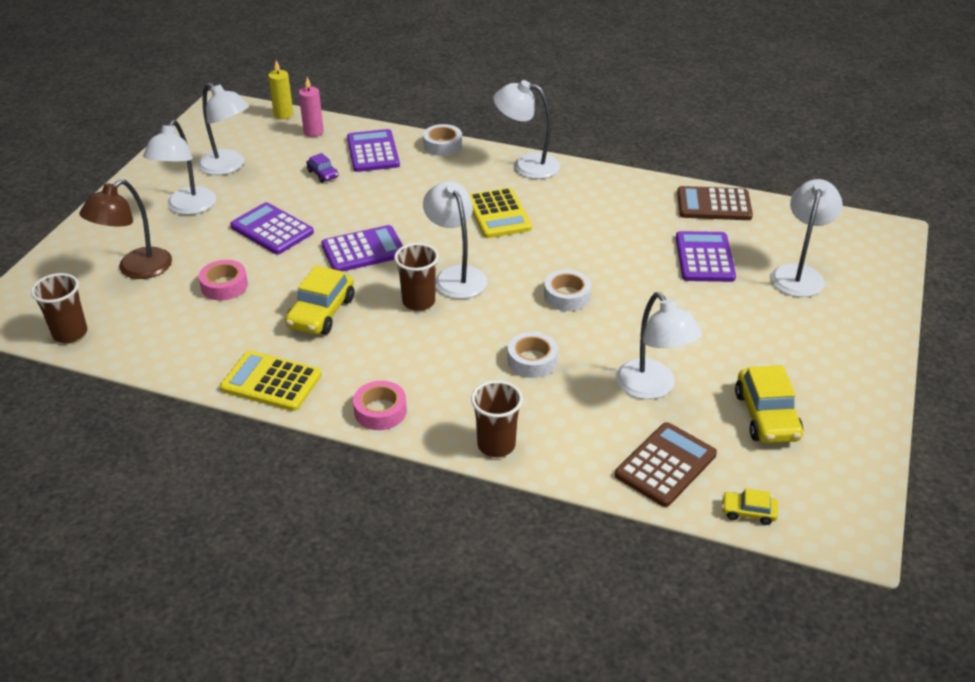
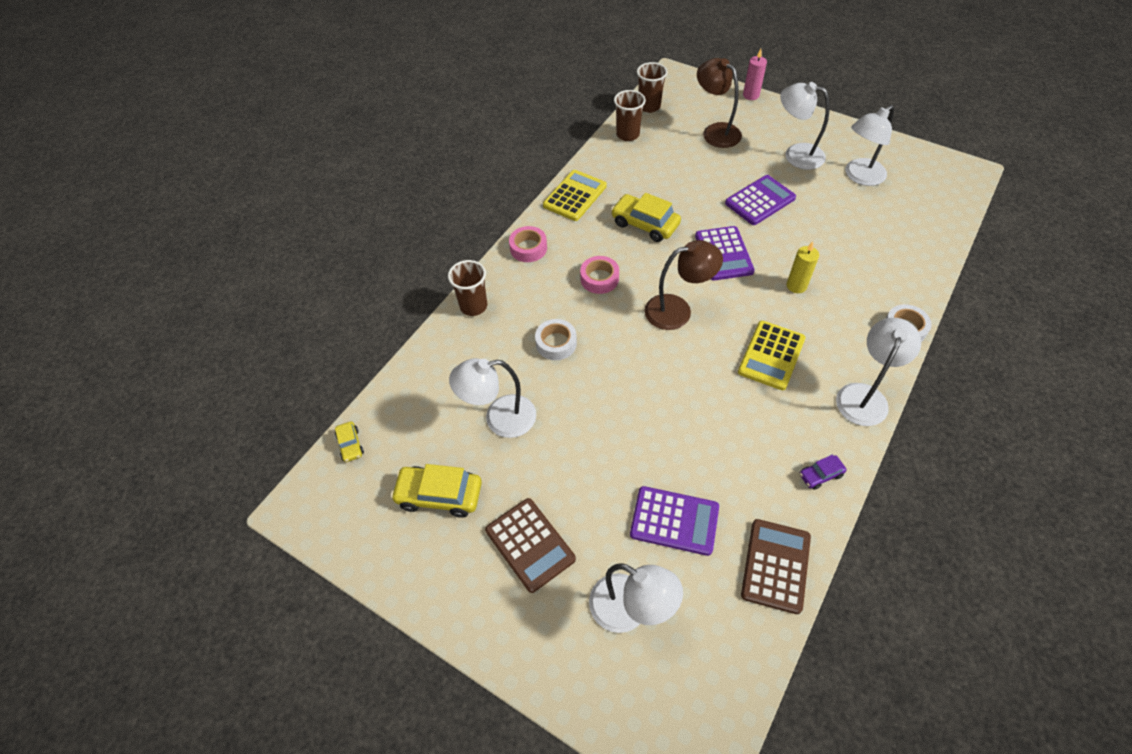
camera: 105 degrees right, 15 degrees up
pink tape [199,260,248,300] -> pink tape moved to [580,256,619,294]
yellow candle [268,60,293,119] -> yellow candle moved to [787,242,819,293]
pink candle [299,77,324,137] -> pink candle moved to [743,49,767,100]
purple car [307,153,339,183] -> purple car moved to [800,454,847,490]
purple calculator [347,129,400,172] -> none
brown cup [394,243,439,311] -> brown cup moved to [614,90,646,141]
white lamp [423,181,487,299] -> brown lamp [645,240,723,330]
yellow calculator [469,188,532,238] -> yellow calculator turned 60 degrees counterclockwise [738,321,806,390]
white tape [544,270,591,311] -> none
brown calculator [615,422,717,507] -> brown calculator moved to [485,498,576,593]
yellow car [722,488,778,525] -> yellow car turned 135 degrees clockwise [335,421,364,462]

